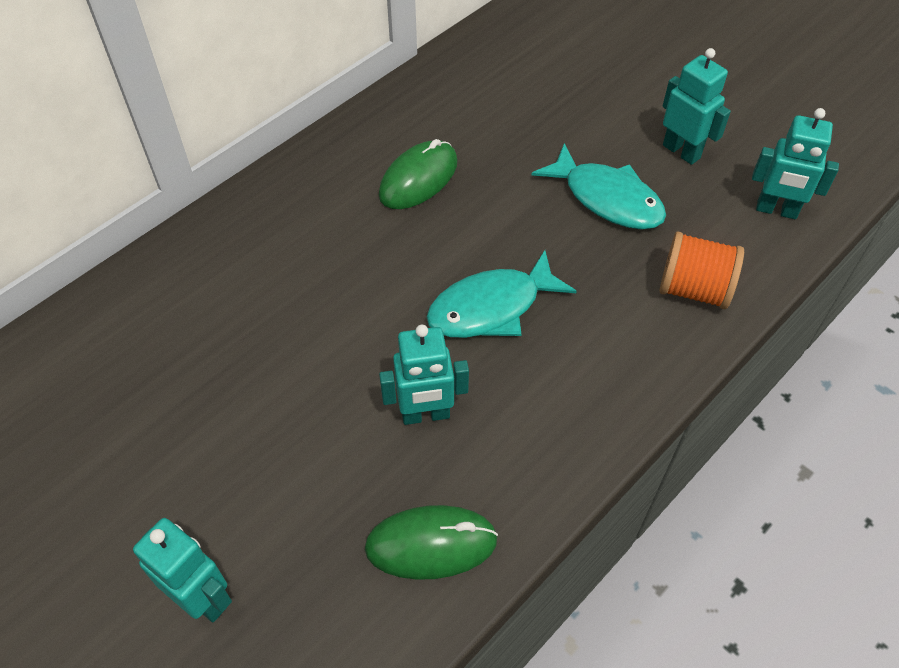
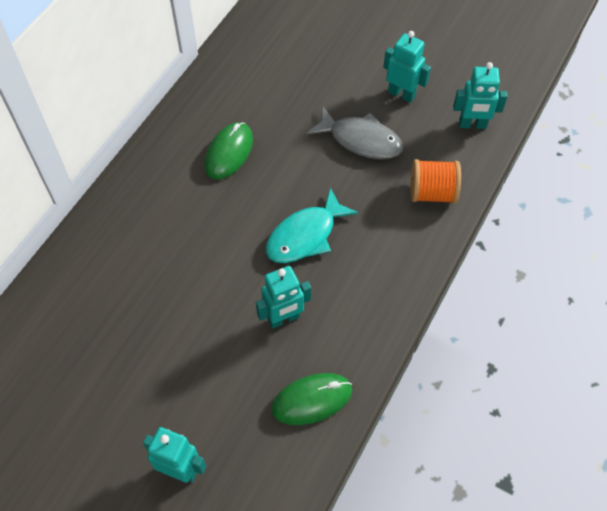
camera: 15 degrees left, 5 degrees up
turquoise fish [532,143,666,230] -> grey fish [306,106,403,159]

